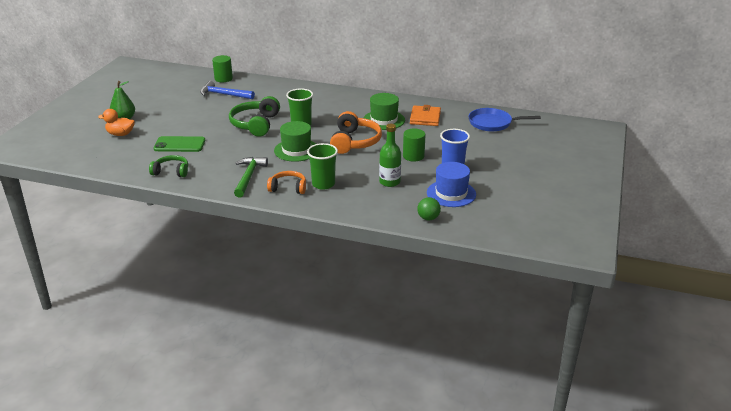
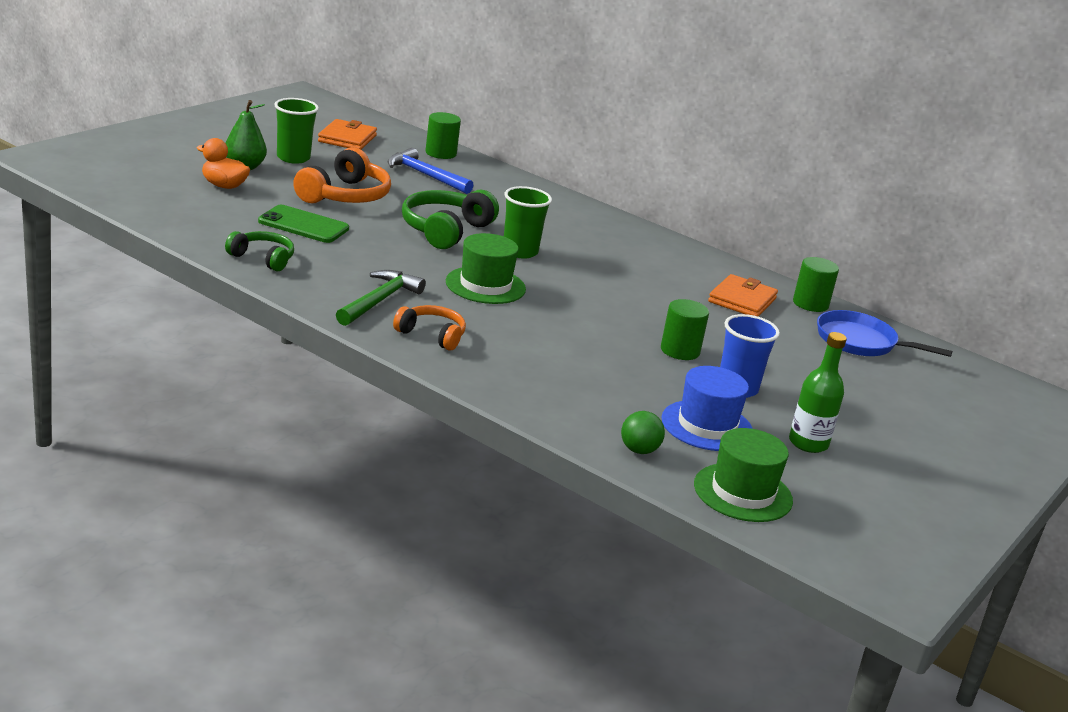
camera: 15 degrees right, 5 degrees down
green cup [307,143,338,190] -> green cup moved to [274,98,319,164]
orange headphones [330,111,382,154] -> orange headphones moved to [293,147,391,203]
green hat [364,93,405,130] -> green hat moved to [694,428,793,522]
green bottle [379,124,401,187] -> green bottle moved to [789,332,847,453]
none -> orange wallet [318,119,377,150]
none -> green cylinder [793,257,839,312]

